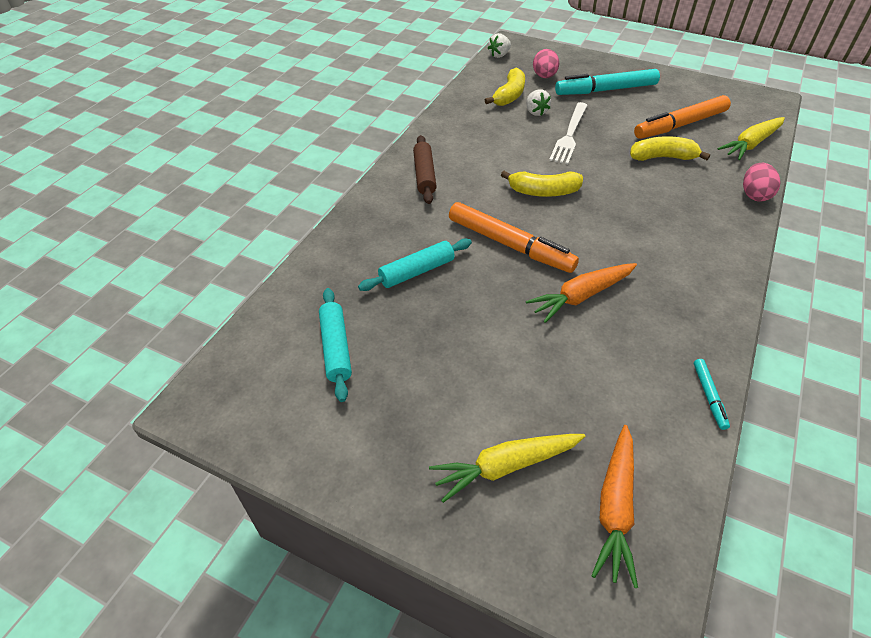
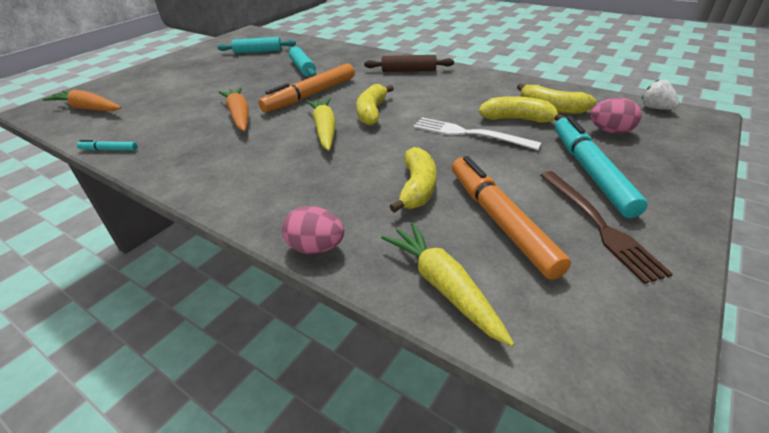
camera: 100 degrees right, 10 degrees down
yellow carrot [429,434,585,503] -> yellow carrot moved to [306,97,336,151]
white strawberry [526,89,551,116] -> yellow banana [479,96,566,123]
none -> brown fork [540,171,673,284]

